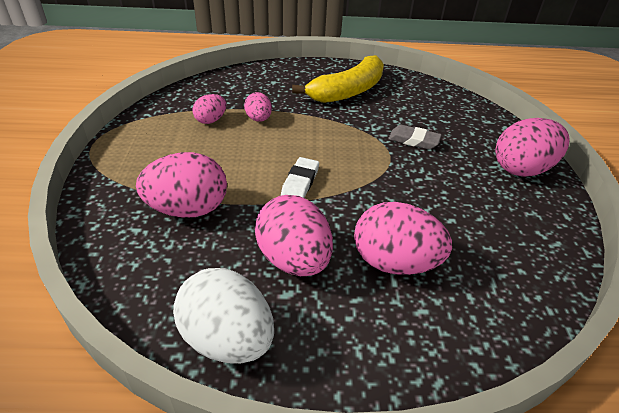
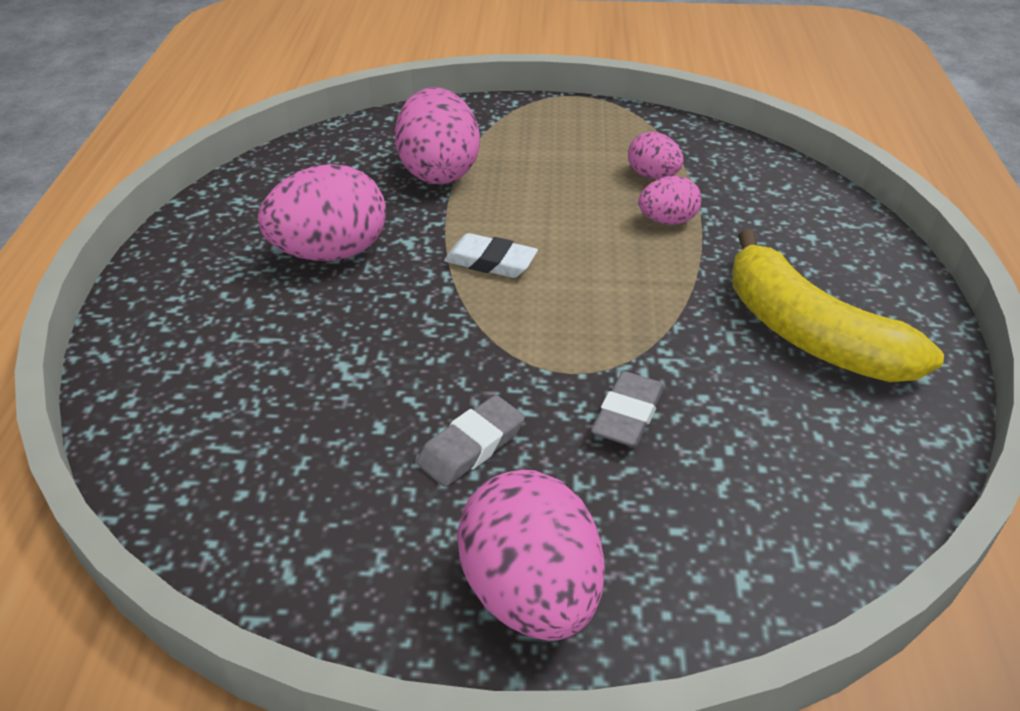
camera: 95 degrees right, 0 degrees up
white egg [173,268,274,364] -> none
pink egg [354,202,452,275] -> none
none -> grey eraser [417,395,525,487]

